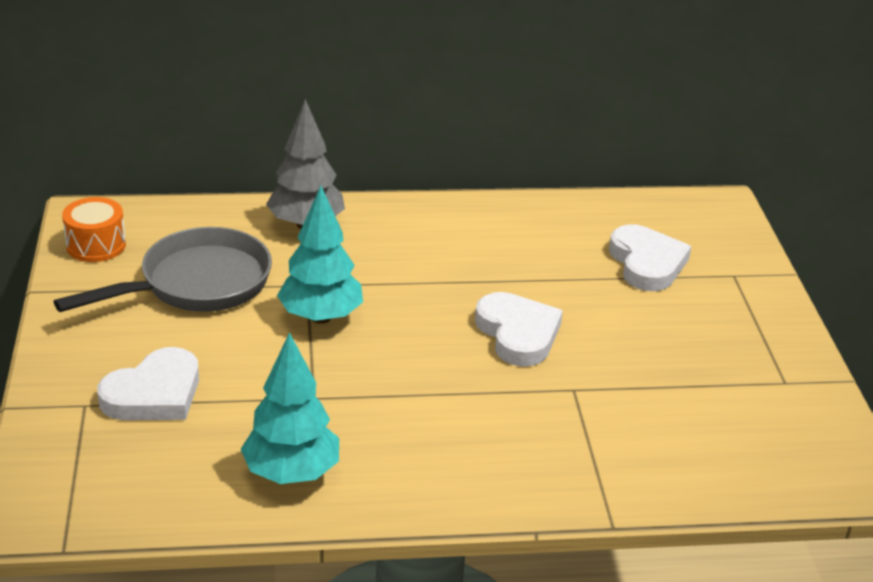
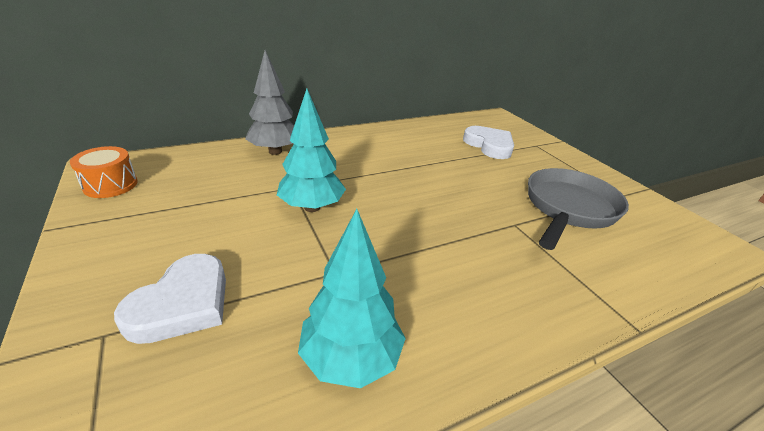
camera: 20 degrees left, 0 degrees up
grey pan [53,227,272,312] -> grey pan moved to [528,168,629,250]
white heart [475,292,563,367] -> none

